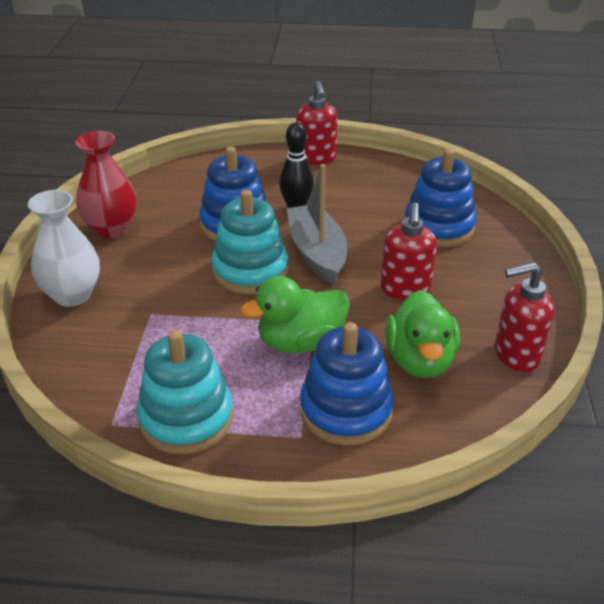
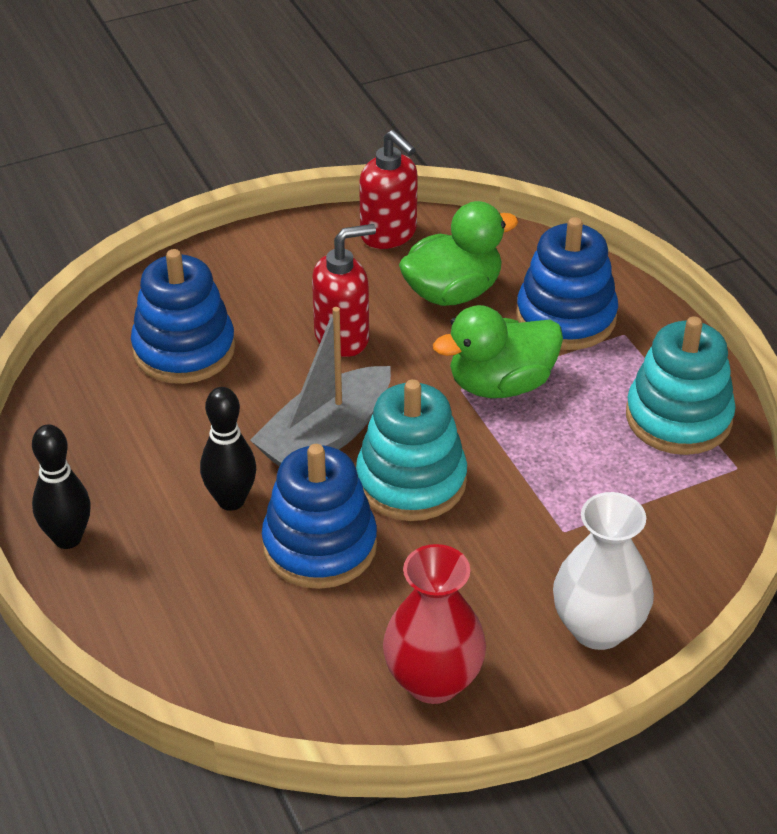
camera: 120 degrees left, 5 degrees up
green duck [241,276,350,353] -> green duck turned 120 degrees clockwise [433,305,563,398]
red soap dispenser [296,81,338,165] -> black bowling pin [32,424,91,549]

